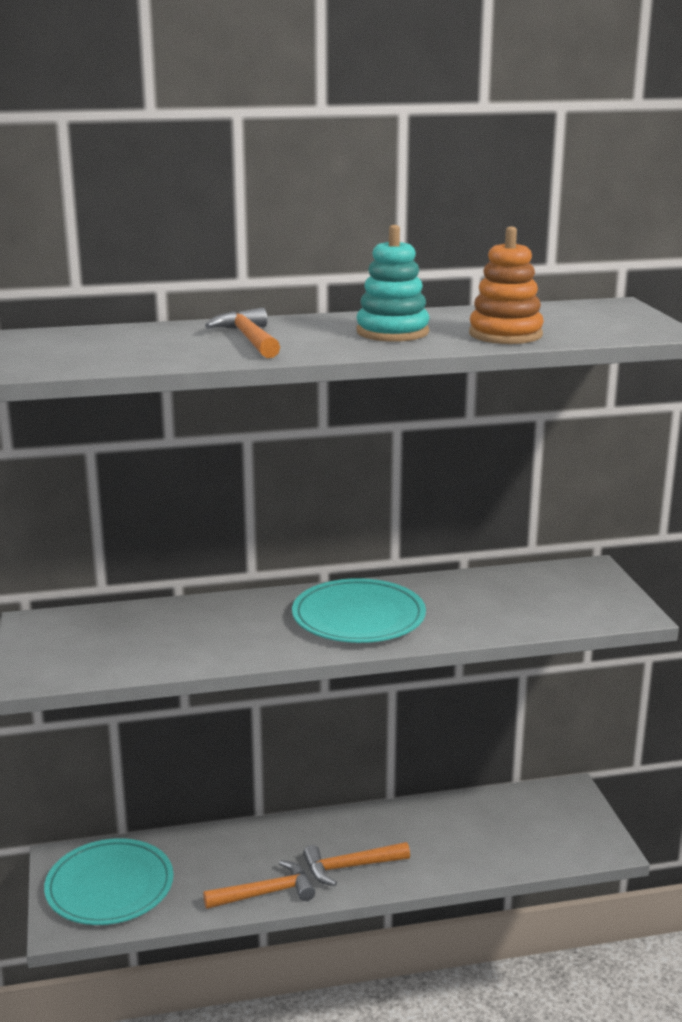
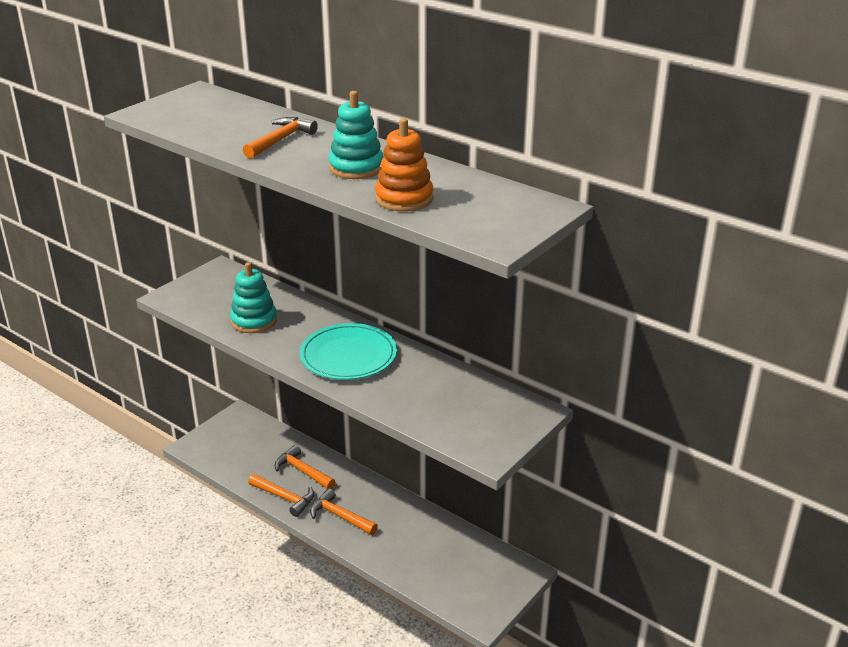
camera: 50 degrees right, 10 degrees up
turquoise plate [44,838,174,925] -> none
none -> turquoise stacking toy [230,262,277,333]
none -> orange hammer [275,445,335,489]

